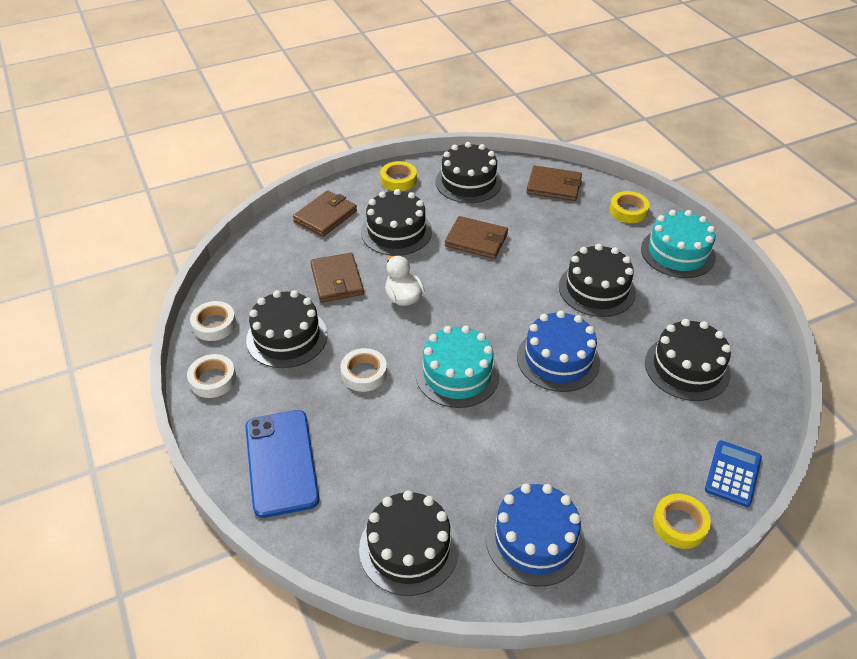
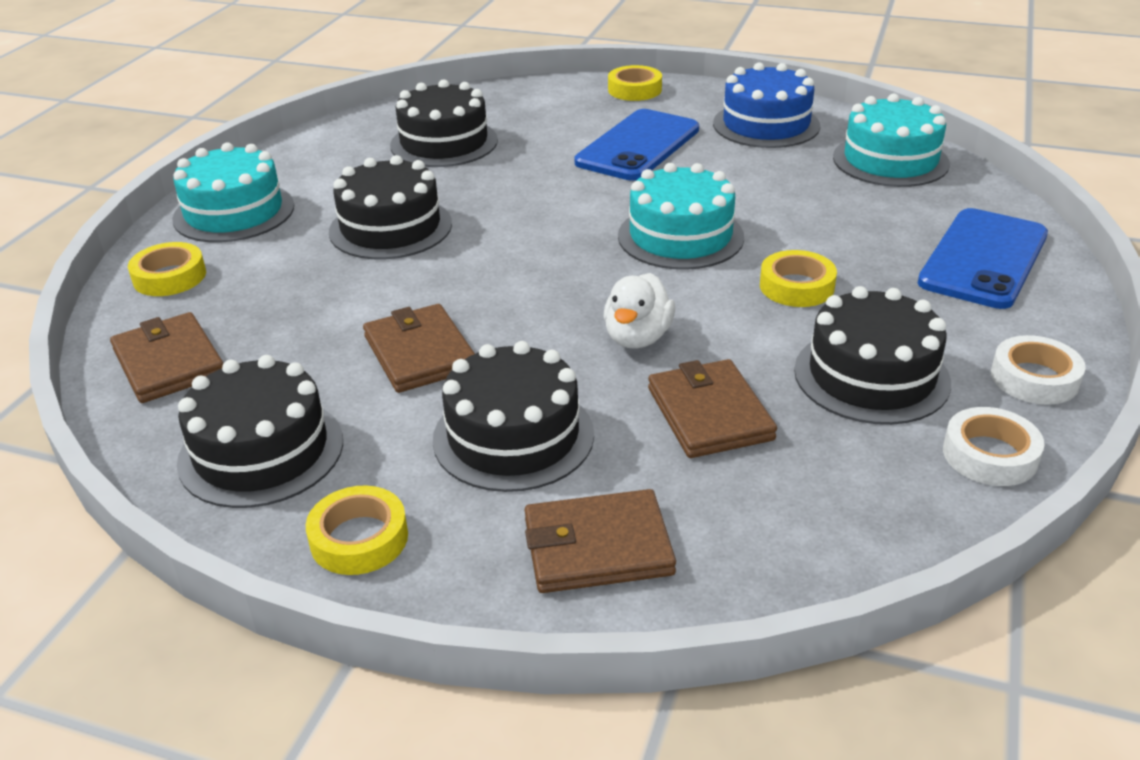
camera: 135 degrees left, 10 degrees down
brown wallet [310,253,364,303] -> brown wallet turned 45 degrees counterclockwise [648,359,777,458]
white tape [341,348,387,392] -> yellow tape [760,250,837,307]
black cake [359,490,459,596] -> turquoise cake [833,94,950,187]
blue cake [517,311,600,392] -> none
blue calculator [705,440,762,507] -> none
none -> blue phone [575,109,699,181]

